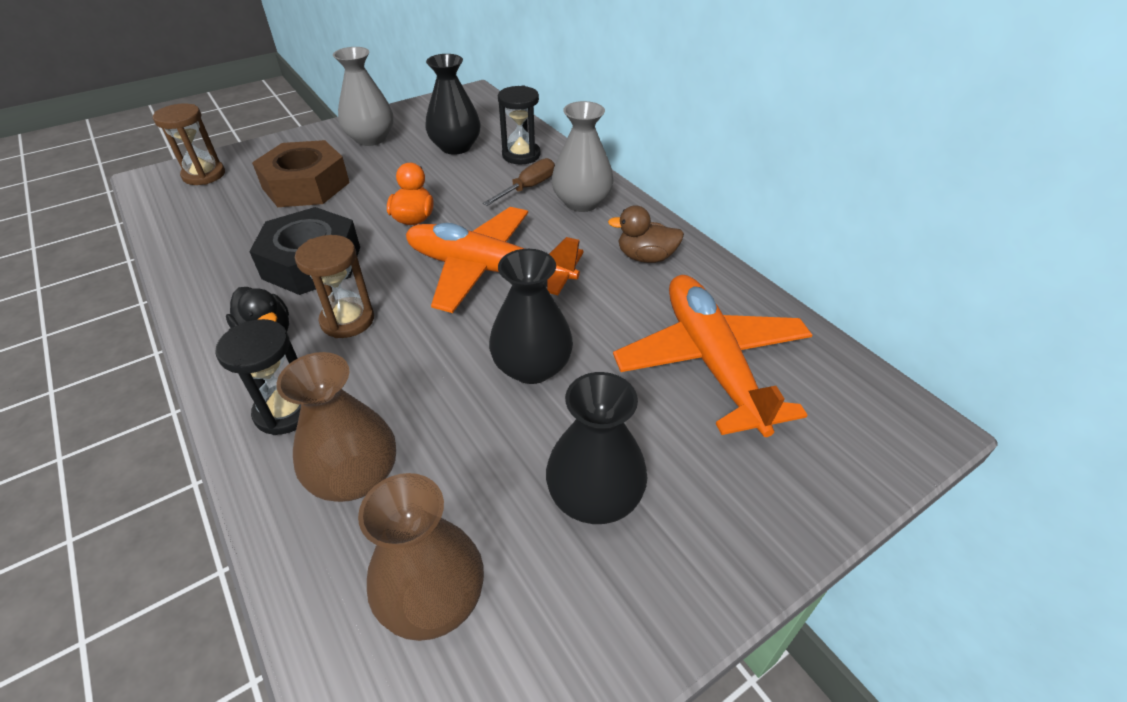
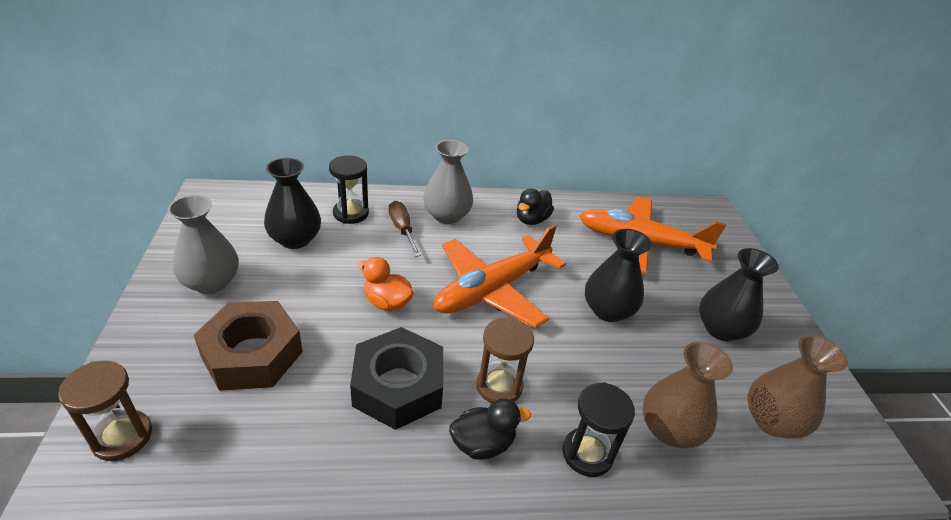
camera: 65 degrees left, 5 degrees down
brown duck [608,205,684,263] -> black duck [517,188,554,225]

